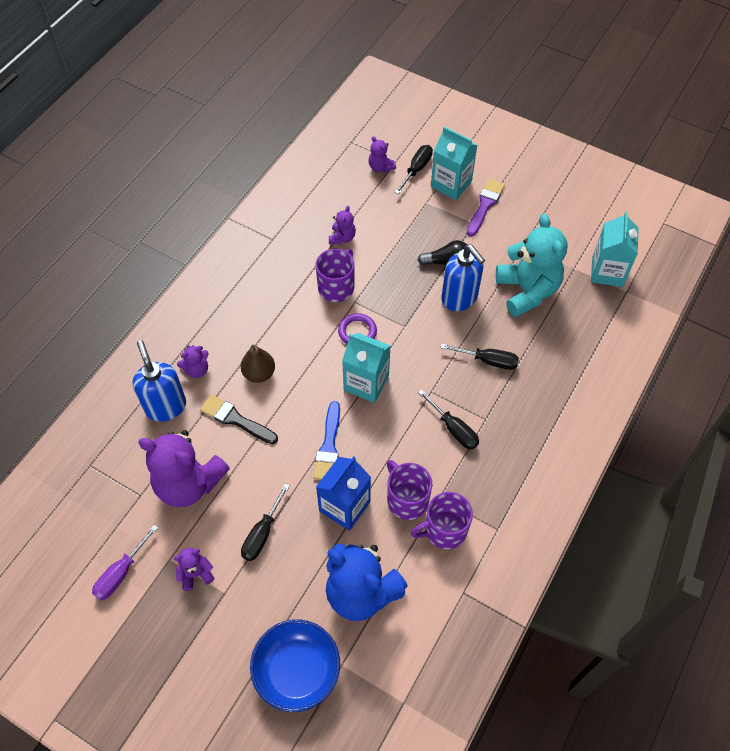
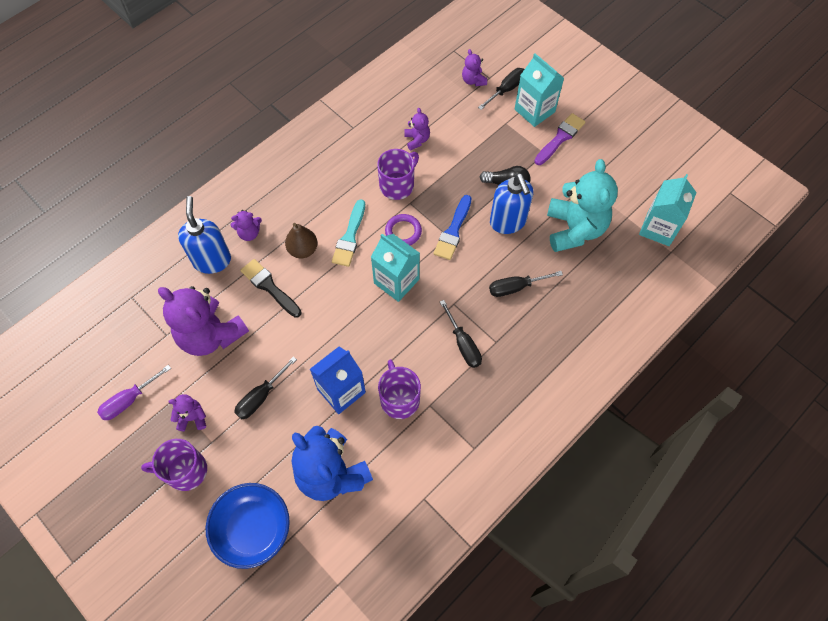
camera: 15 degrees right, 5 degrees up
blue brush [313,401,340,480] -> blue brush moved to [434,195,471,260]
purple teddy bear [329,206,356,244] -> purple teddy bear turned 45 degrees counterclockwise [404,108,430,151]
purple mug [411,492,473,549] -> purple mug moved to [141,439,207,491]
black screwdriver [441,344,519,370] -> black screwdriver turned 135 degrees clockwise [489,271,563,297]
none -> turquoise brush [332,199,365,267]

